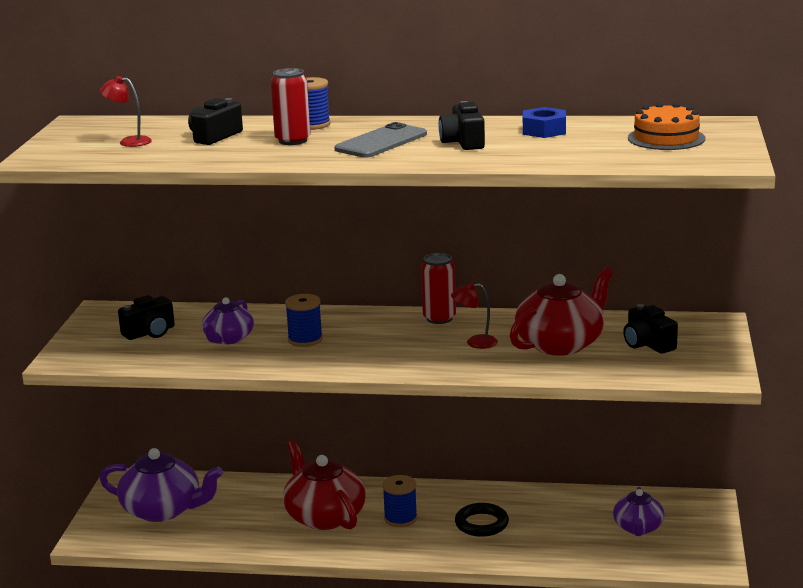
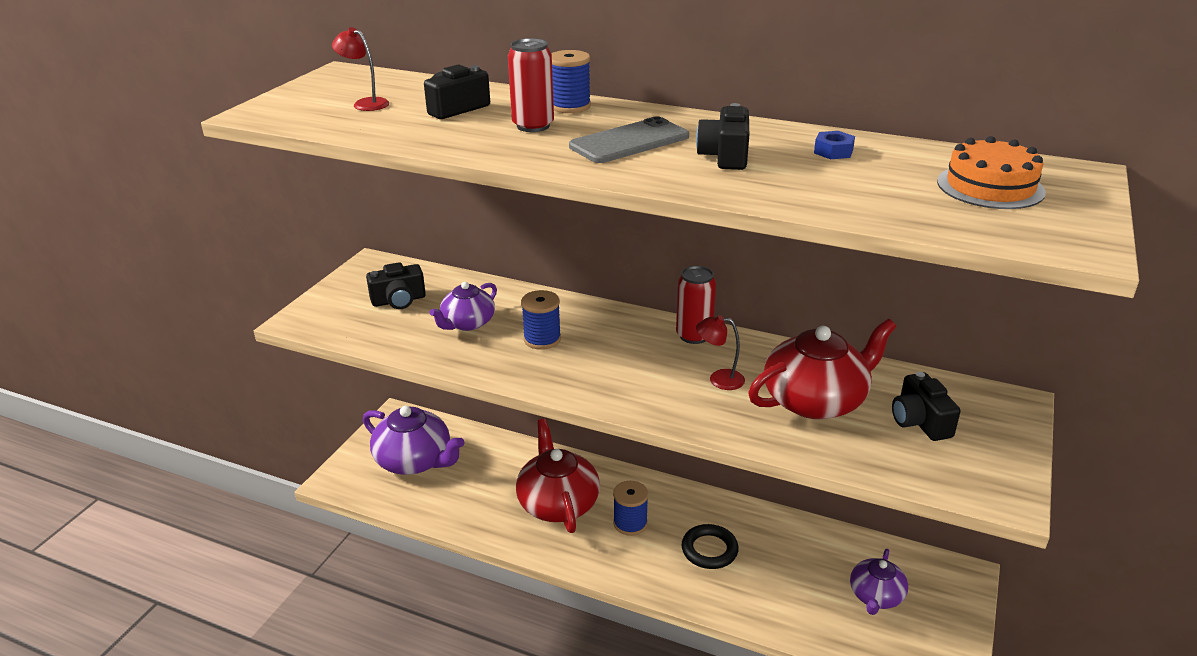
camera: 15 degrees right, 10 degrees up
blue nut [523,107,566,138] -> blue nut [814,131,855,159], size x0.67

